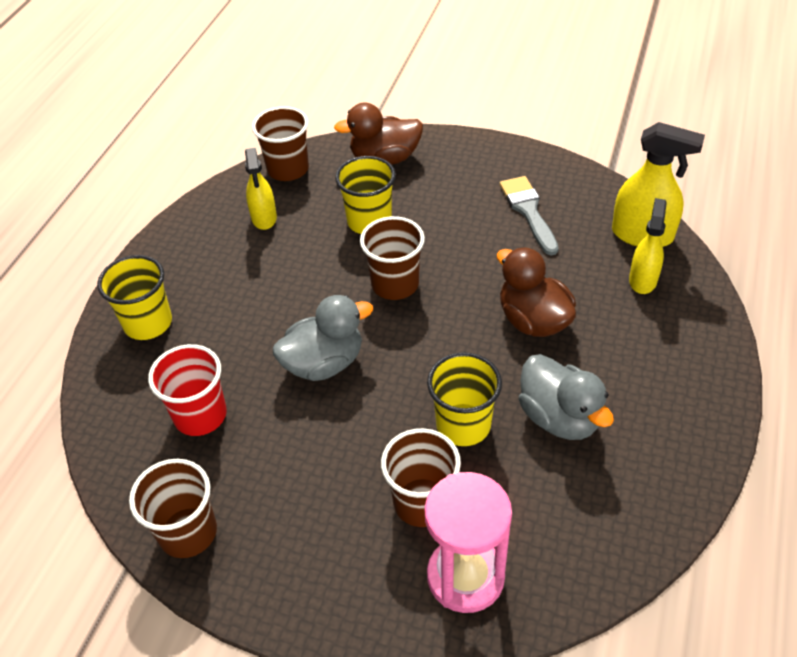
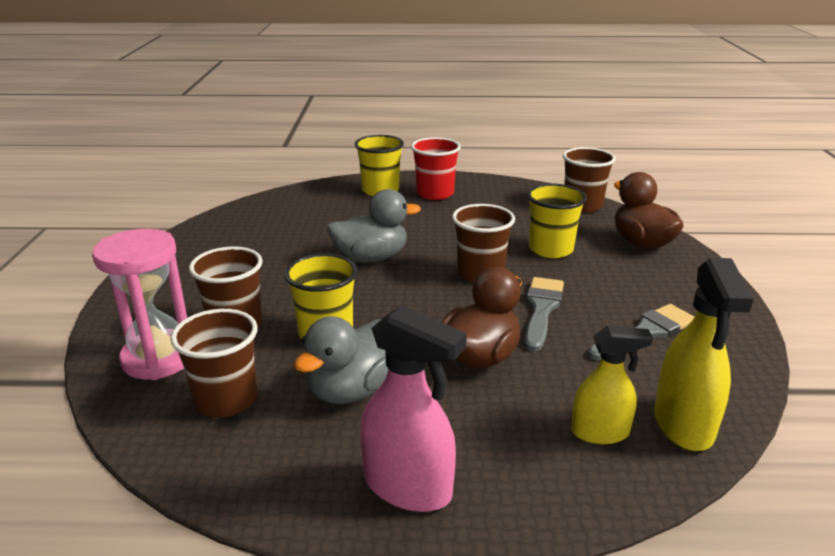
camera: 70 degrees right, 20 degrees down
brown cup [129,459,217,558] -> brown cup moved to [171,309,258,417]
red cup [148,344,227,436] -> red cup moved to [411,137,461,200]
yellow spray bottle [245,148,277,230] -> none
grey duck [272,295,373,381] -> grey duck turned 60 degrees counterclockwise [327,189,421,263]
none -> pink spray bottle [360,305,467,512]
none -> grey brush [524,277,564,352]

